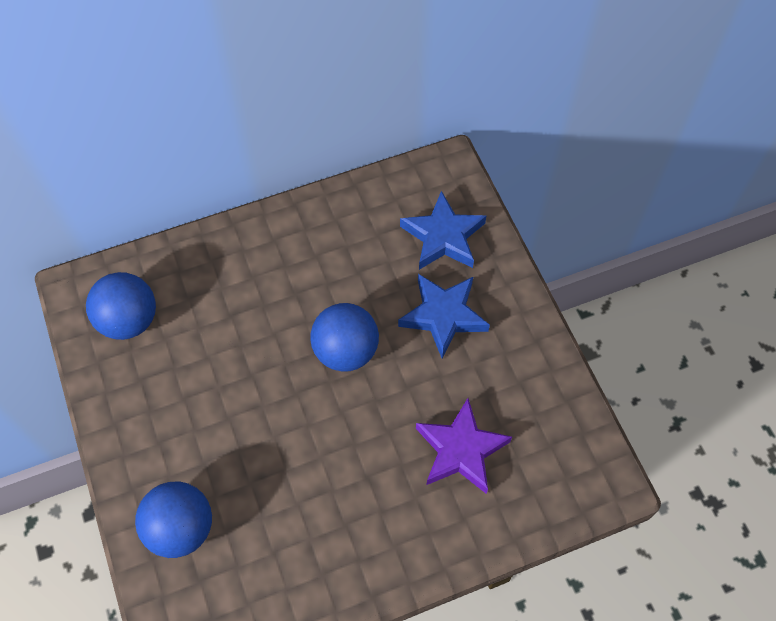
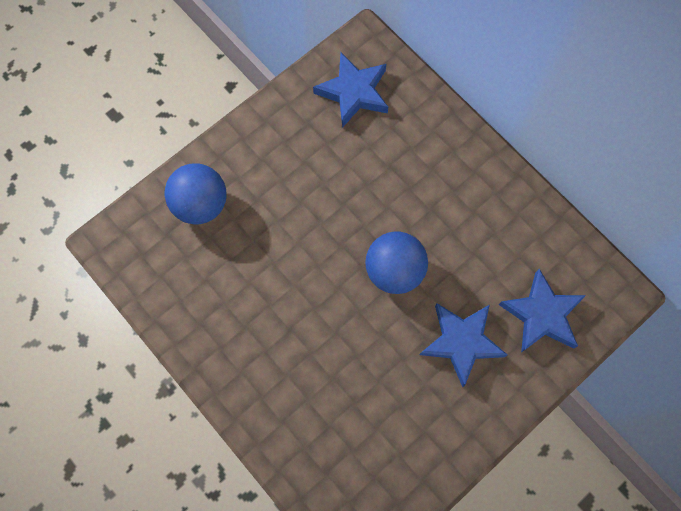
camera: 70 degrees right, 10 degrees up
blue ball [86,272,156,340] -> blue star [313,52,388,128]
purple star [416,398,512,494] -> none

